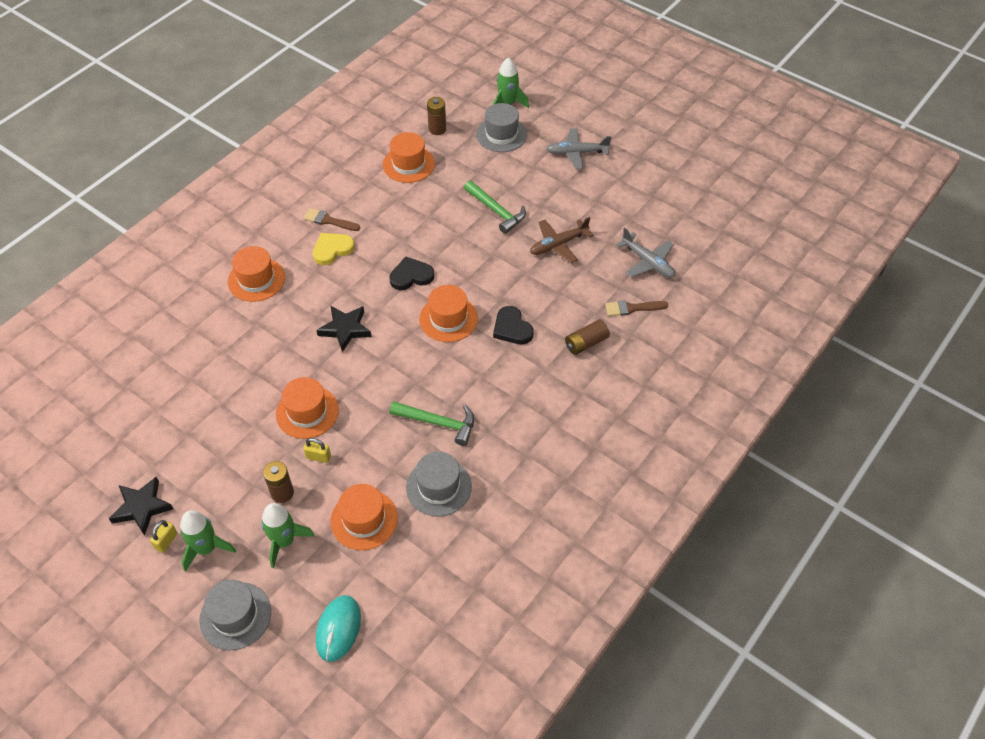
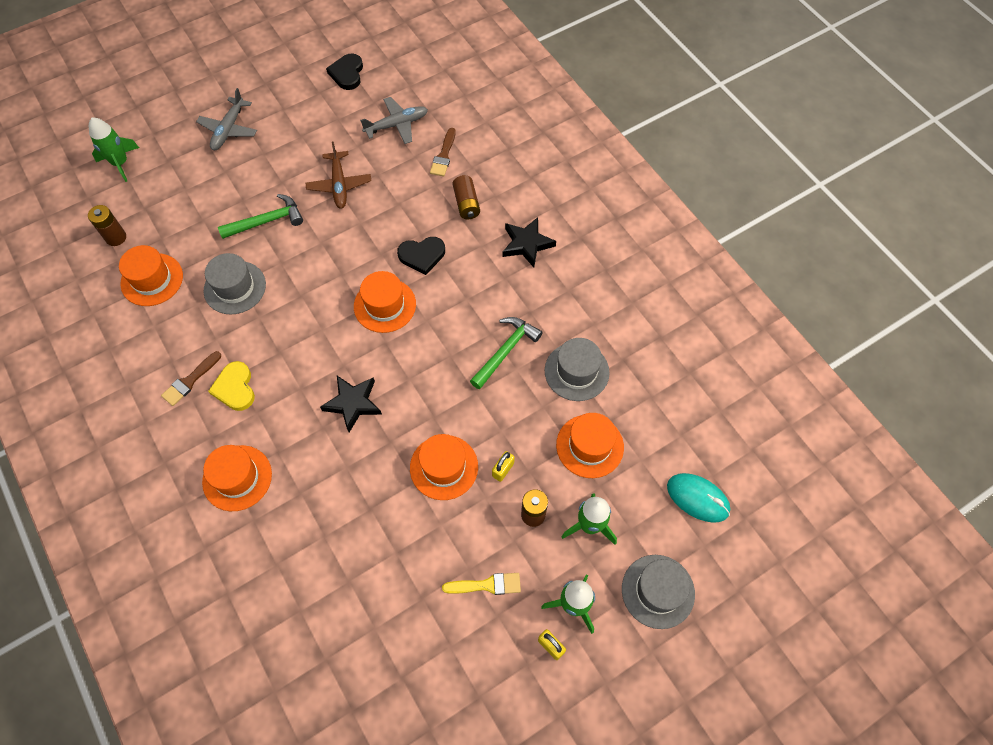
camera: 70 degrees left, 10 degrees up
black star [109,477,173,536] -> black star moved to [503,217,556,267]
black heart [389,257,434,290] -> black heart moved to [326,53,363,90]
grey hat [476,103,527,152] -> grey hat moved to [204,253,266,314]
none -> yellow brush [442,573,521,595]

